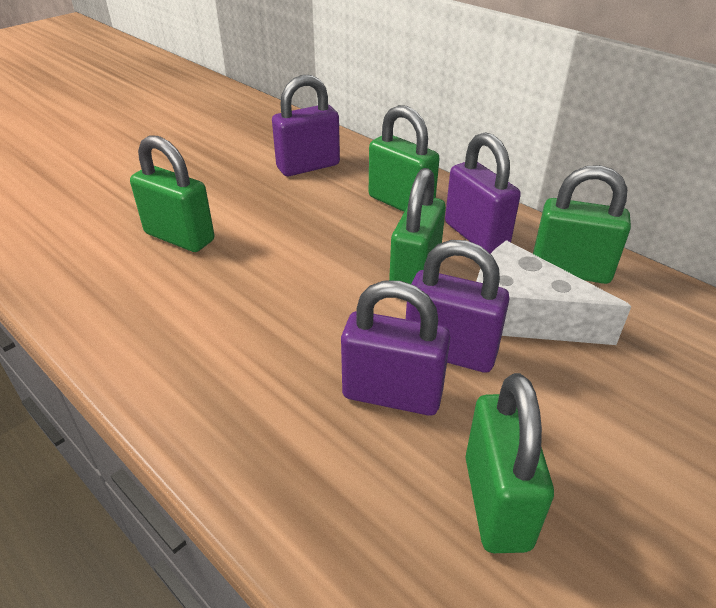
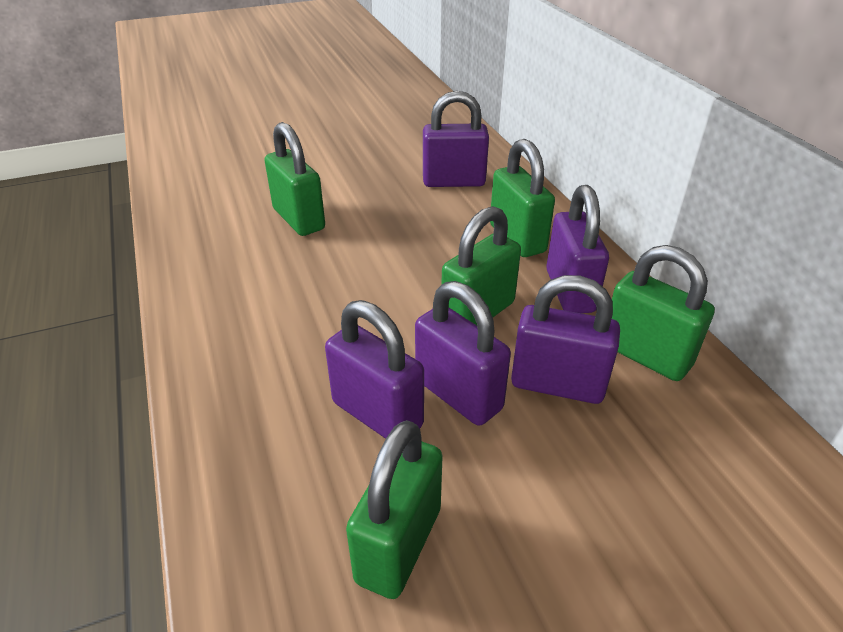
camera: 25 degrees right, 0 degrees up
white cheese [476,241,632,345] -> purple padlock [511,275,620,404]

